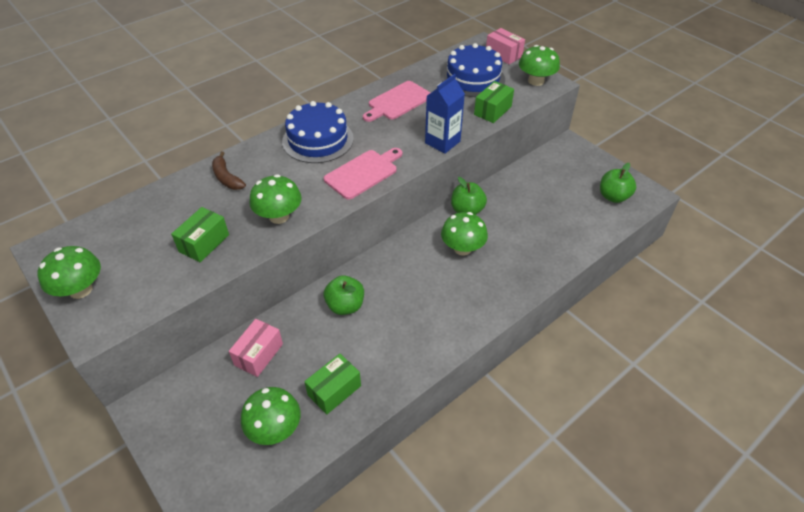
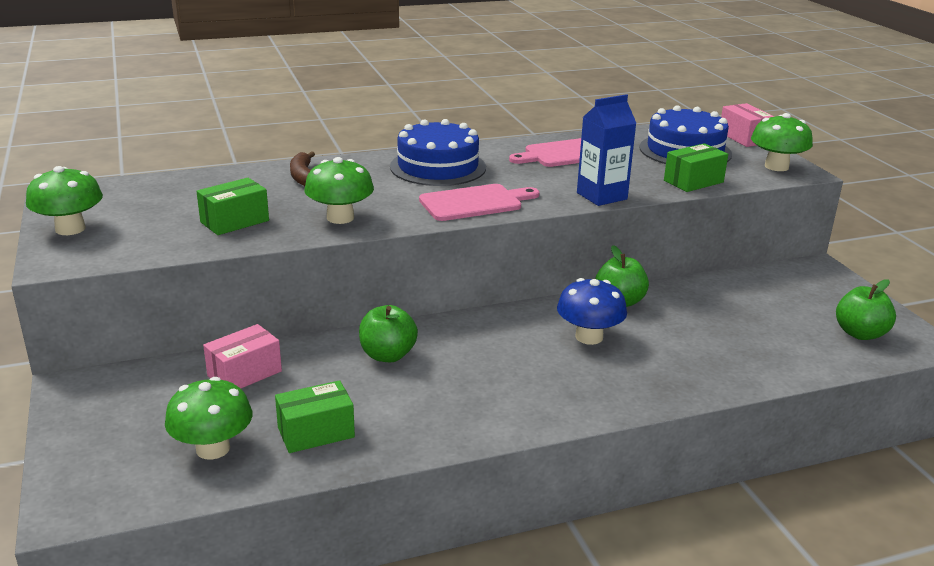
camera: 20 degrees right, 20 degrees down
green mushroom [441,212,488,256] -> blue mushroom [557,278,627,345]

